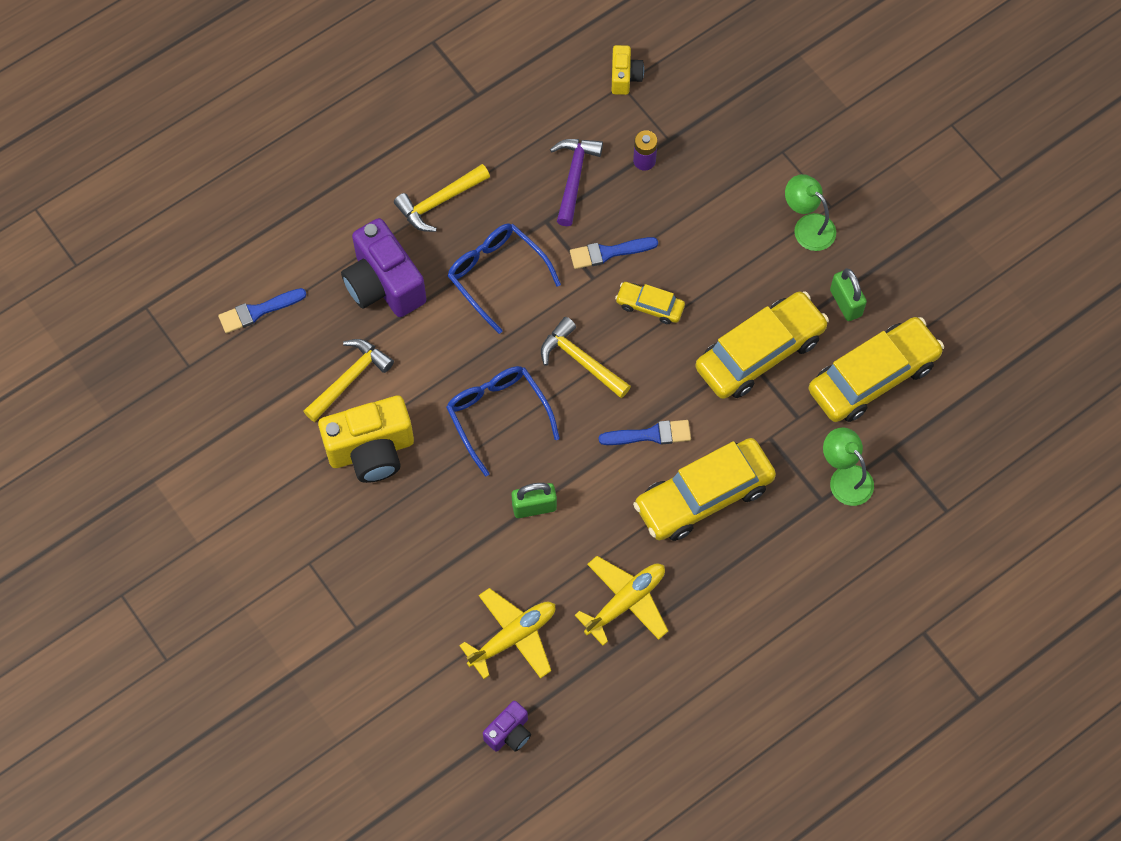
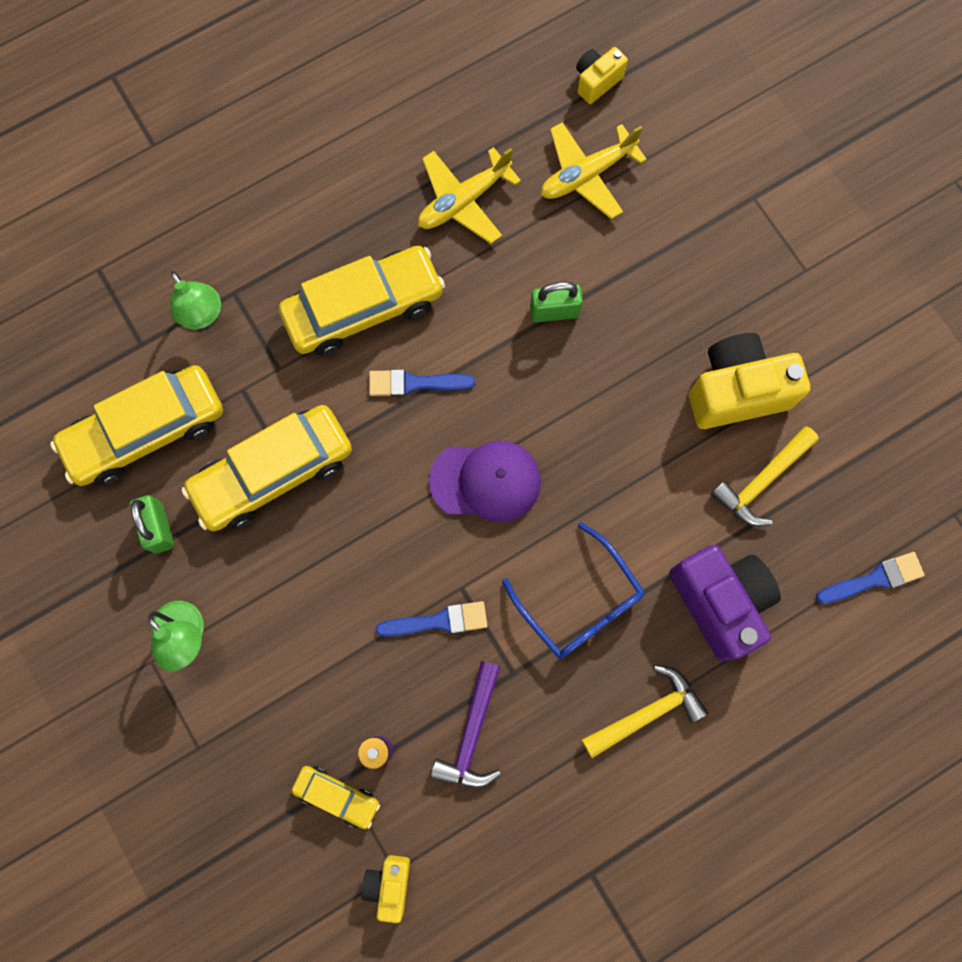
camera: 175 degrees left, 10 degrees up
blue glasses [446,366,560,477] -> none
purple camera [483,701,531,752] -> yellow camera [576,47,628,104]
yellow hammer [541,317,631,398] -> purple cap [429,440,541,522]
yellow car [615,282,685,324] -> yellow car moved to [292,766,380,829]

